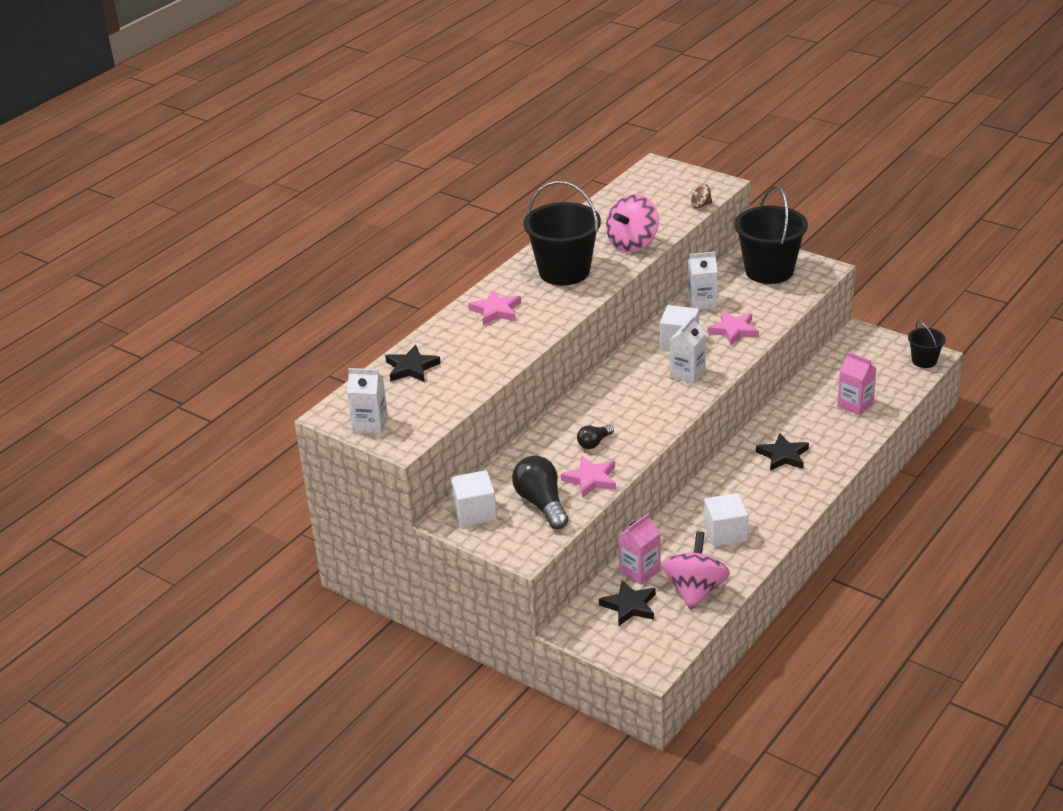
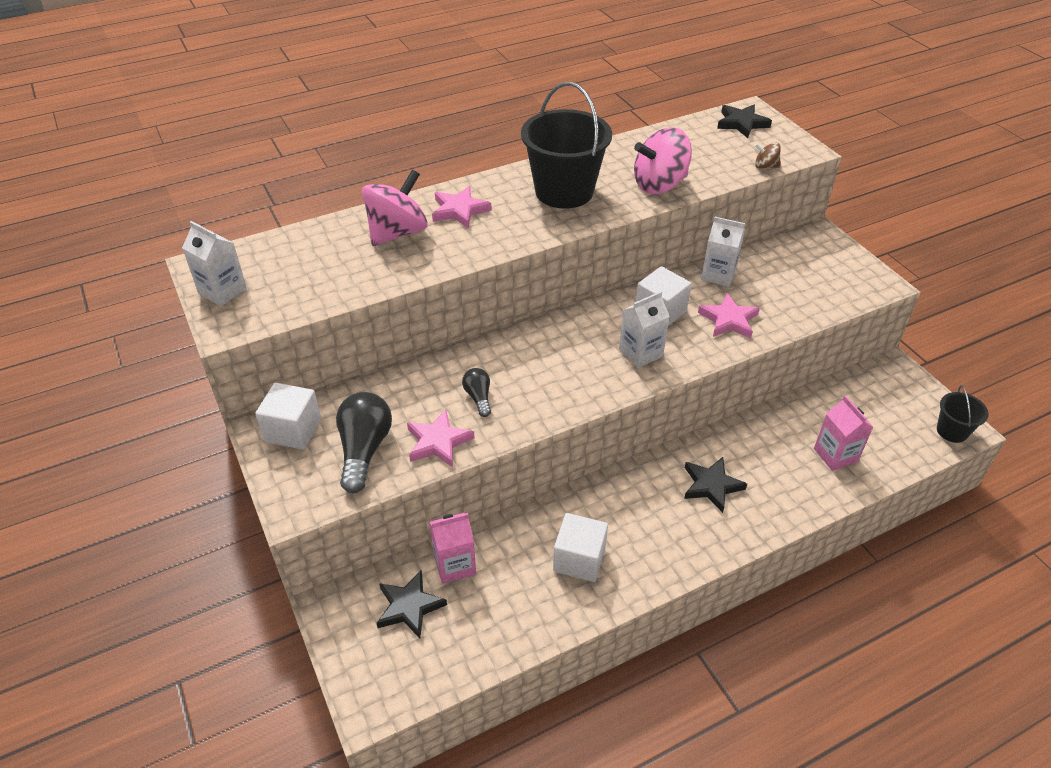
camera: 25 degrees right, 10 degrees up
black star [385,345,441,382] -> black star moved to [717,105,772,138]
black light bulb [577,425,614,449] -> black light bulb turned 90 degrees clockwise [462,368,491,417]
pink spinning top [662,531,730,610] -> pink spinning top moved to [362,170,428,246]
black bucket [734,185,808,284] -> none

